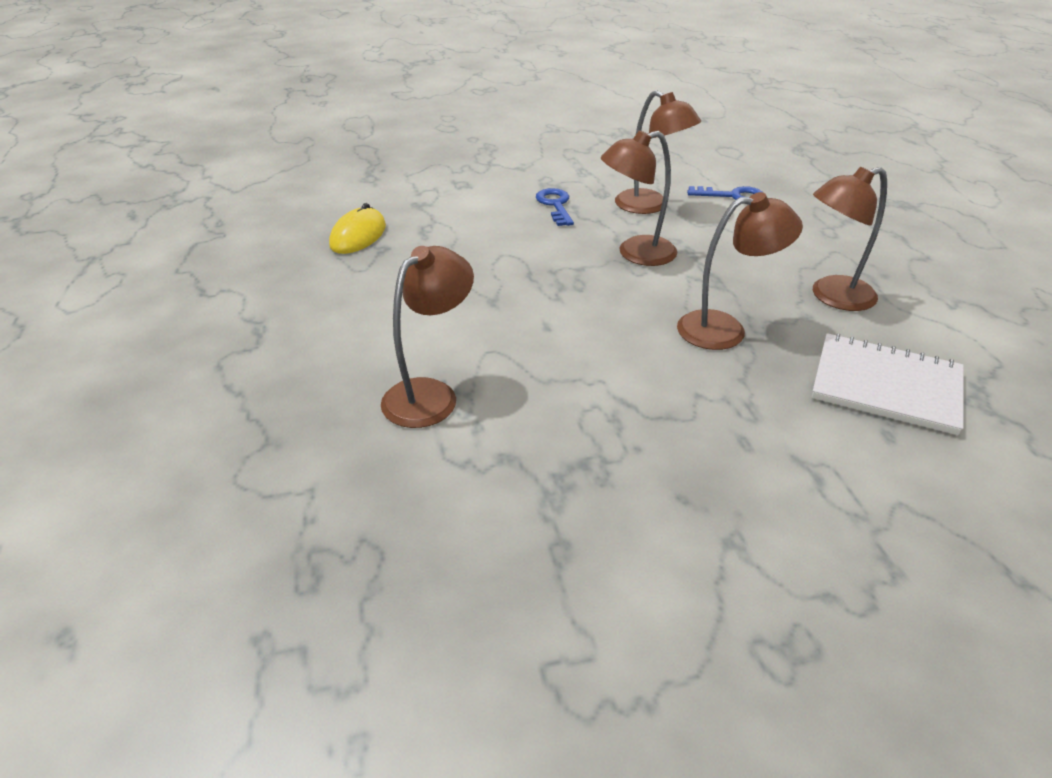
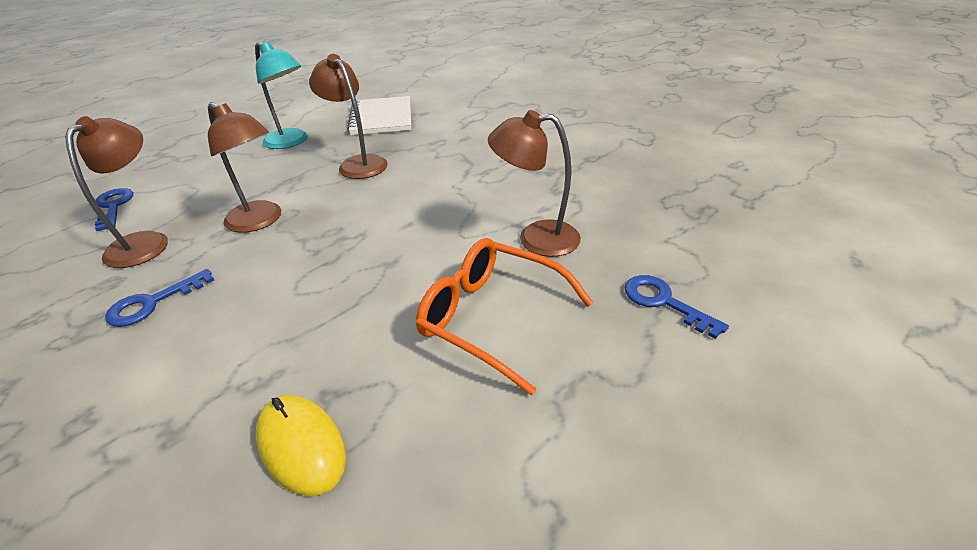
camera: 120 degrees left, 0 degrees up
yellow mouse [329,203,386,254] -> yellow mouse turned 60 degrees clockwise [256,395,346,496]
brown lamp [813,167,887,311] -> turquoise lamp [255,42,308,149]
none -> orange glasses [416,238,594,395]
none -> blue key [625,275,729,339]

